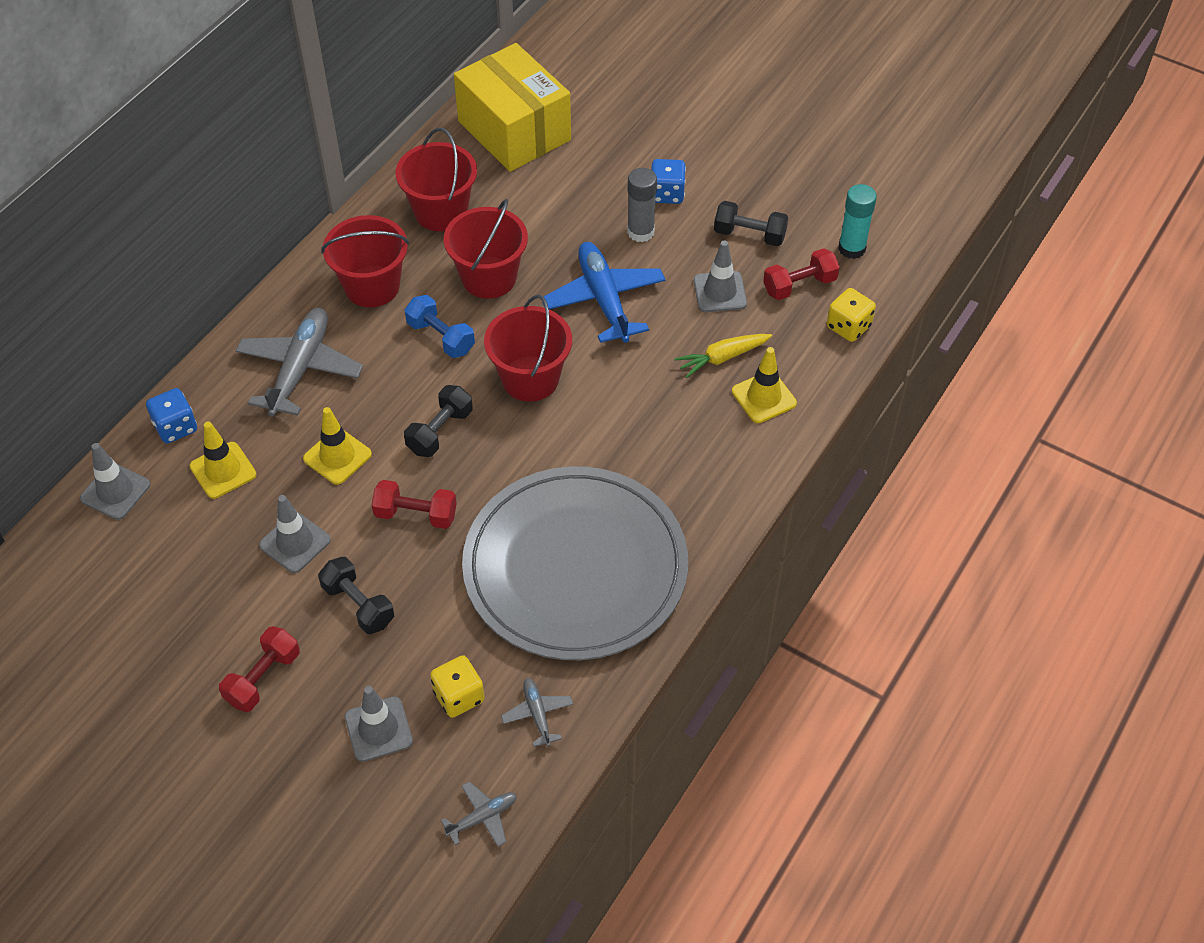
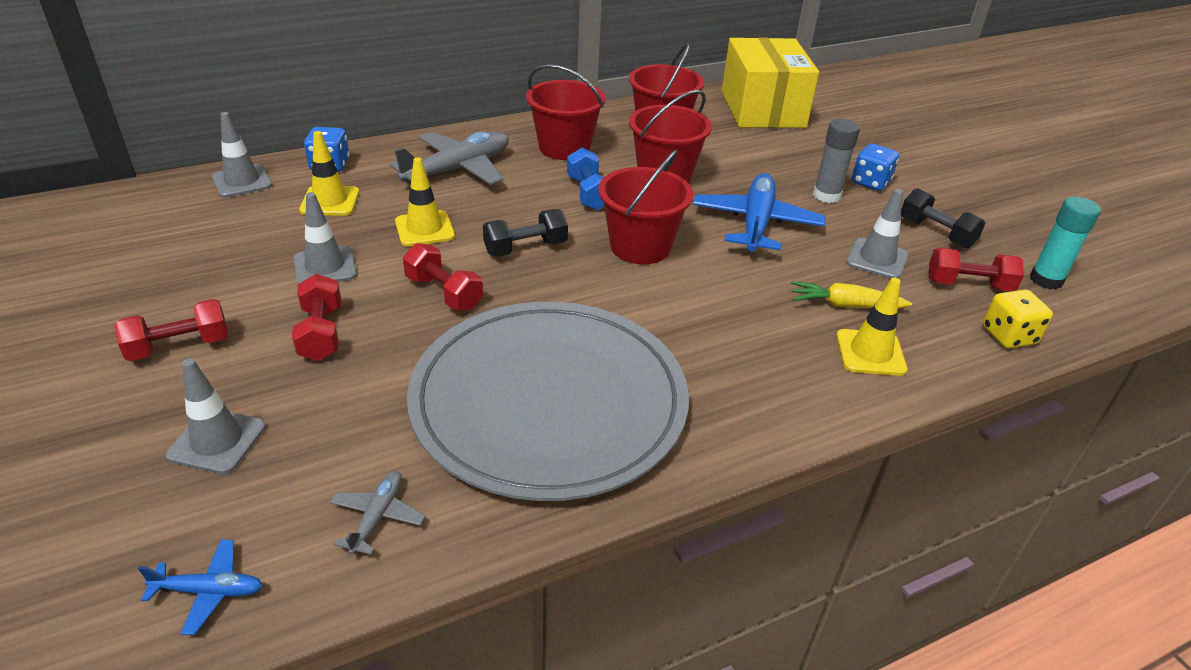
camera: 30 degrees right, 15 degrees down
black dumbbell [318,557,394,634] -> red dumbbell [292,274,341,361]
yellow dice [430,655,485,718] -> none
grey plane [441,781,517,847] -> blue plane [138,540,263,635]

